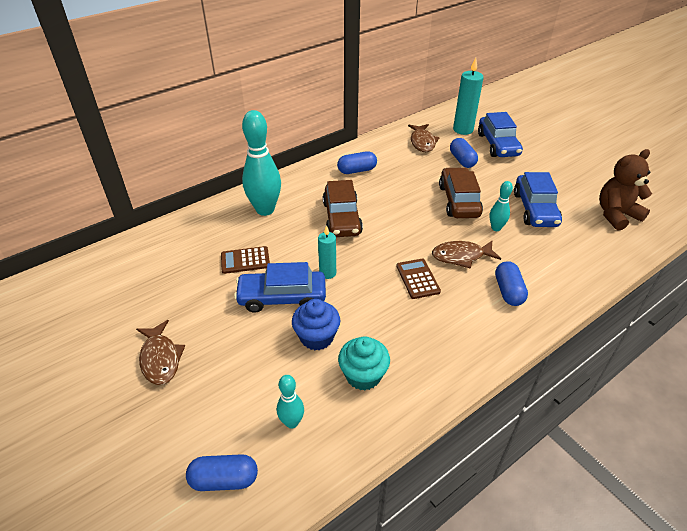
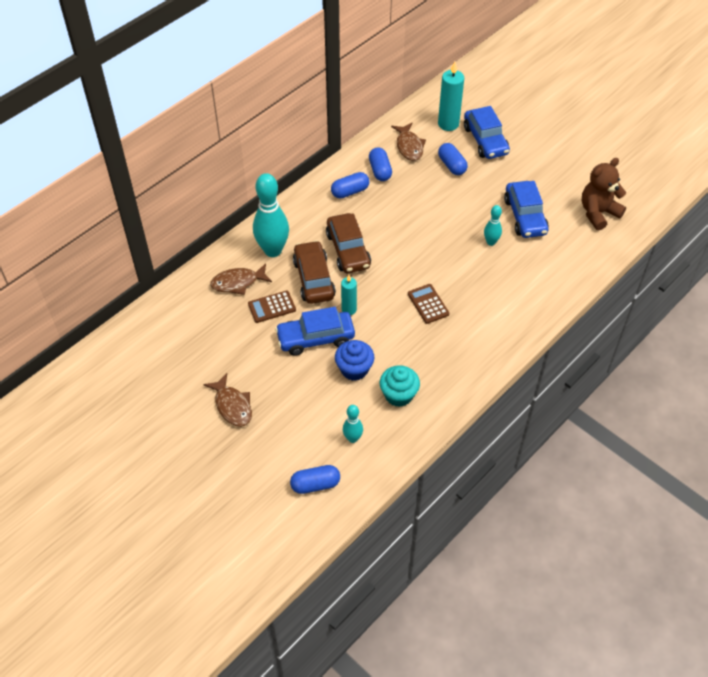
camera: 10 degrees left, 10 degrees up
brown fish [432,241,501,269] -> brown fish moved to [210,263,272,295]
brown car [439,167,483,218] -> brown car moved to [293,240,336,304]
blue capsule [495,261,528,306] -> blue capsule moved to [369,147,392,181]

